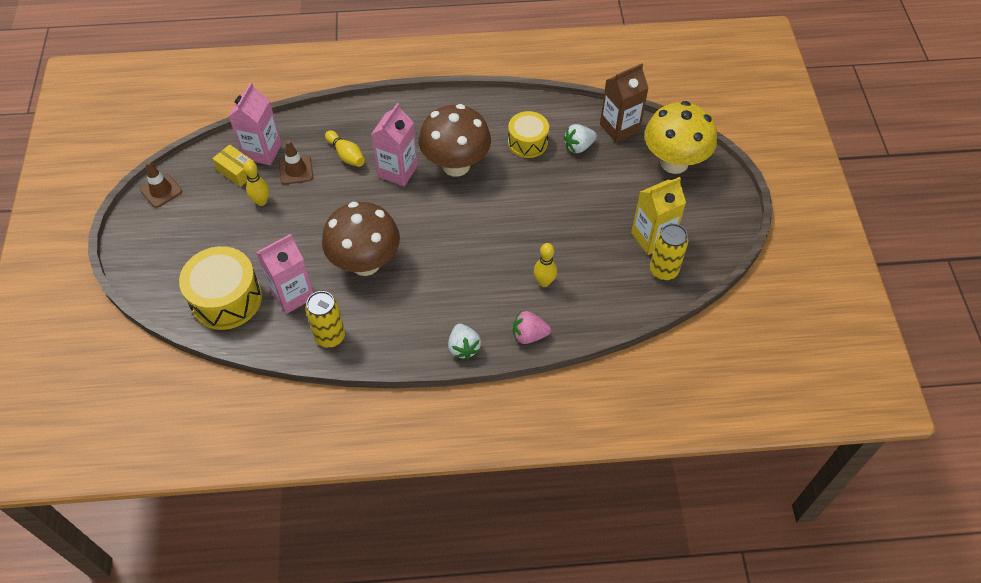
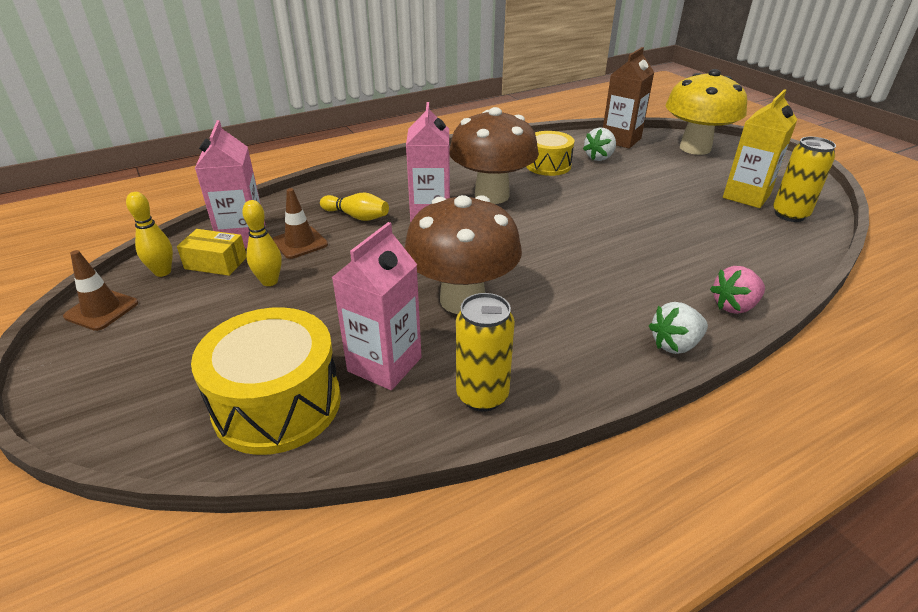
camera: 25 degrees left, 20 degrees down
white strawberry [448,324,481,360] -> white strawberry turned 105 degrees clockwise [649,302,708,354]
yellow bowling pin [534,243,557,287] -> yellow bowling pin moved to [126,192,173,277]

